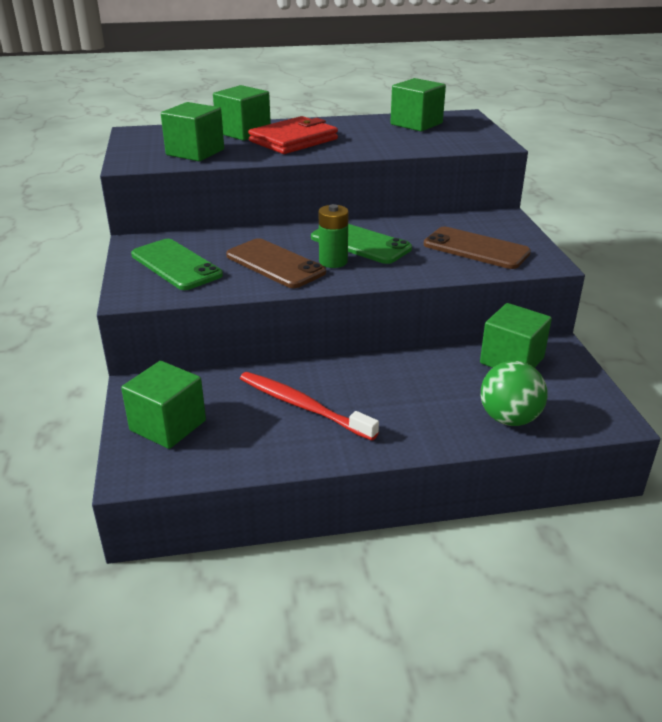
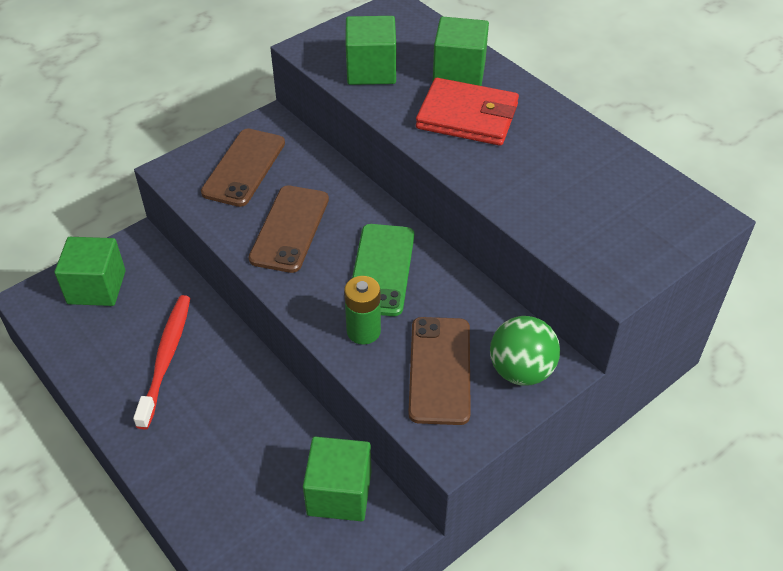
camera: 60 degrees right, 15 degrees up
green phone [131,239,223,290] -> brown phone [201,128,285,207]
green battery [319,204,348,268] -> green battery moved to [344,276,381,344]
green cube [390,78,446,132] -> none
green ball [481,361,548,426] -> green ball moved to [490,316,560,385]

